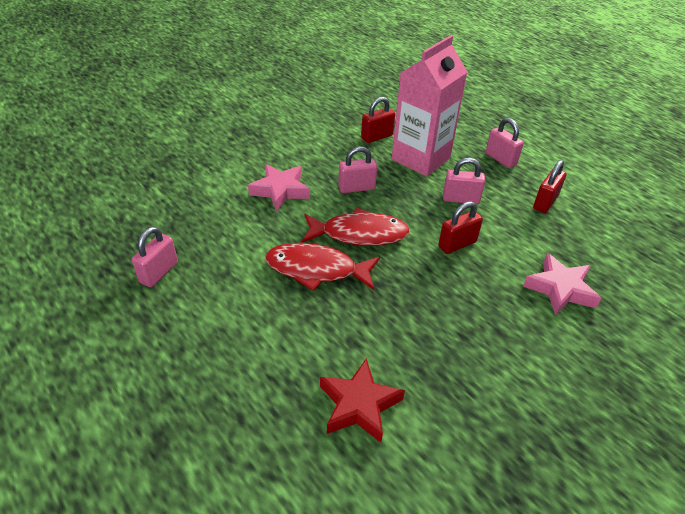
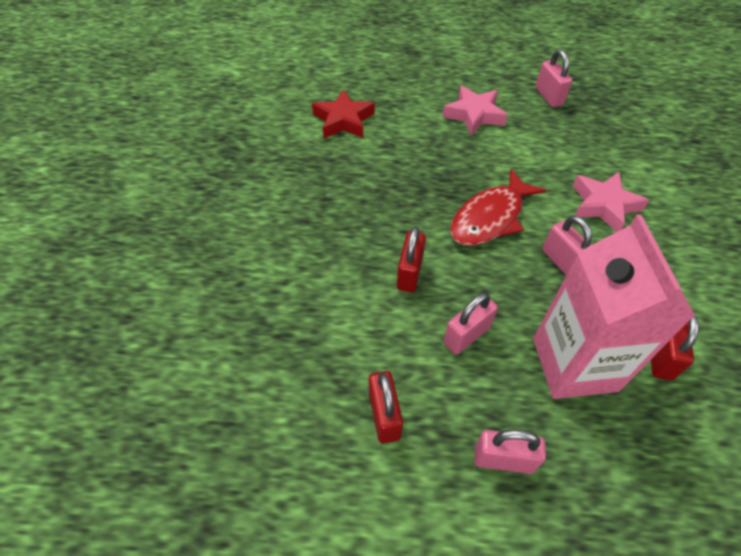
camera: 135 degrees right, 10 degrees up
red fish [265,243,380,291] -> none
pink padlock [338,146,377,193] -> pink padlock turned 60 degrees counterclockwise [543,216,592,275]
pink star [523,253,601,316] -> pink star moved to [443,86,508,136]

